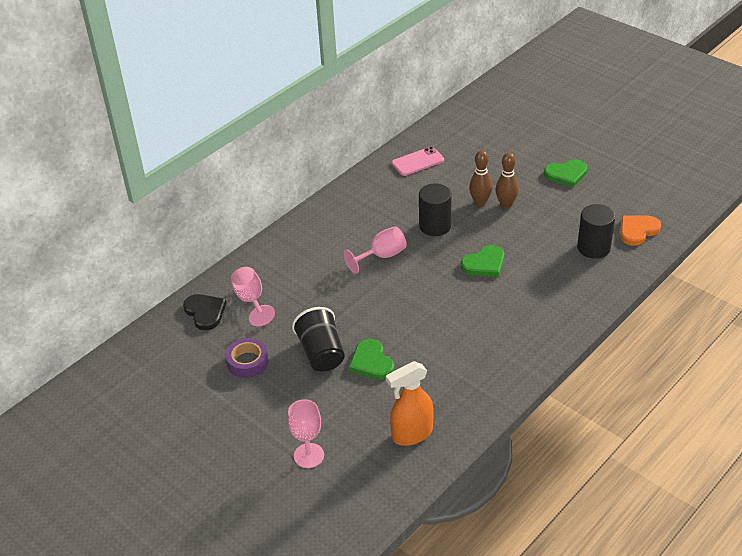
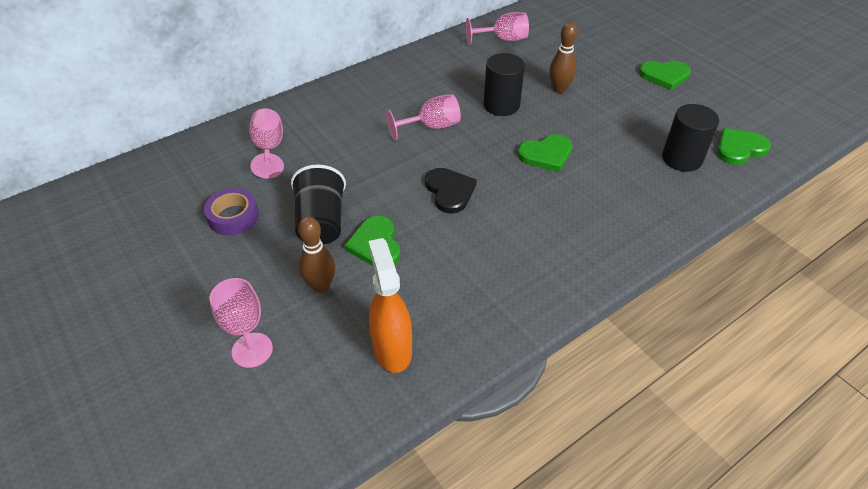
camera: 10 degrees right, 5 degrees up
black heart [183,294,226,330] -> black heart moved to [425,168,477,214]
orange spray bottle [386,361,433,446] -> orange spray bottle turned 90 degrees clockwise [368,238,412,373]
pink phone [392,147,444,176] -> pink goblet [466,12,529,45]
brown bowling pin [496,152,519,209] -> brown bowling pin moved to [298,216,335,293]
orange heart [620,215,661,246] -> green heart [717,128,771,165]

